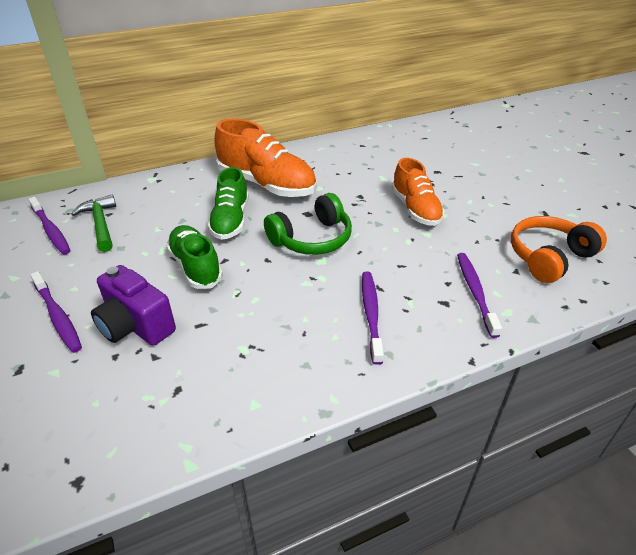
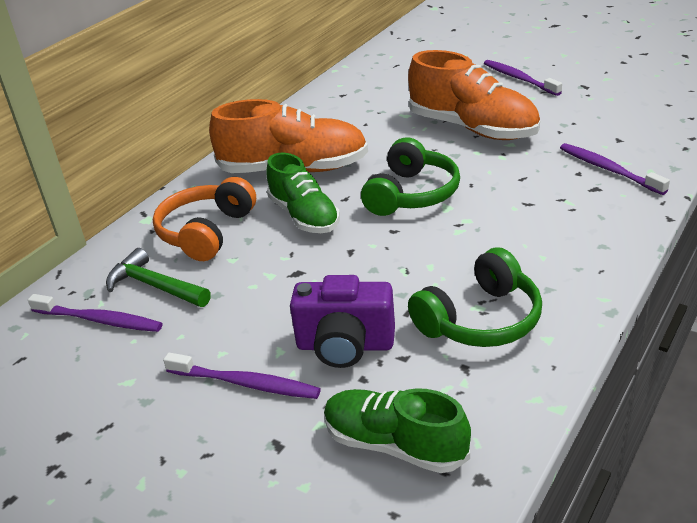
camera: 30 degrees left, 5 degrees down
green shoe [166,225,223,289] -> green shoe moved to [324,388,471,473]
purple toothbrush [362,272,384,365] -> purple toothbrush moved to [484,60,562,96]
orange shoe [391,158,445,226] -> orange shoe [408,50,540,140], size x1.52
orange headphones [511,216,607,283] -> orange headphones moved to [153,177,256,261]
none -> green headphones [408,247,542,347]

